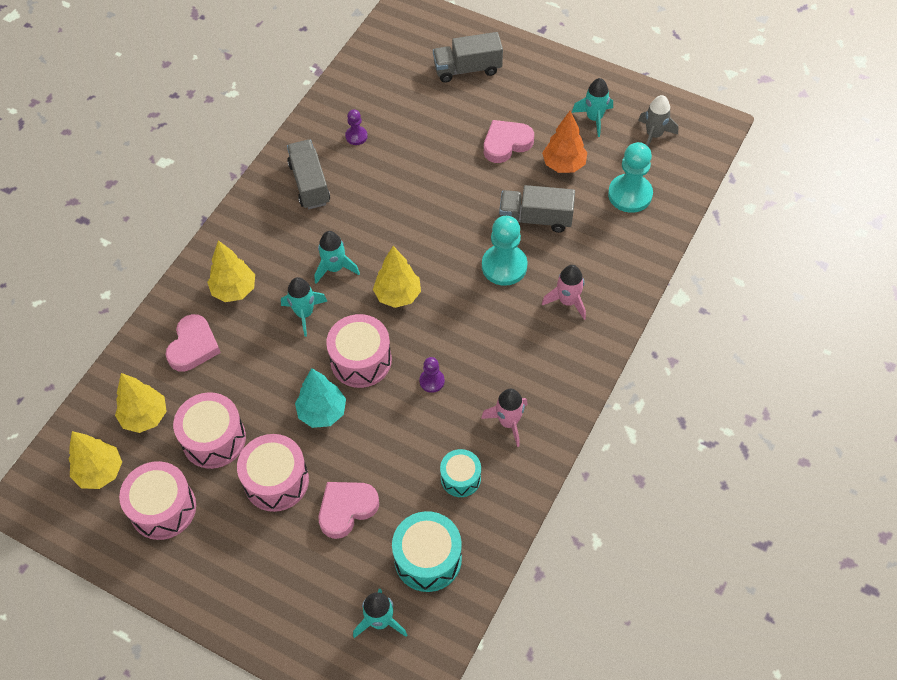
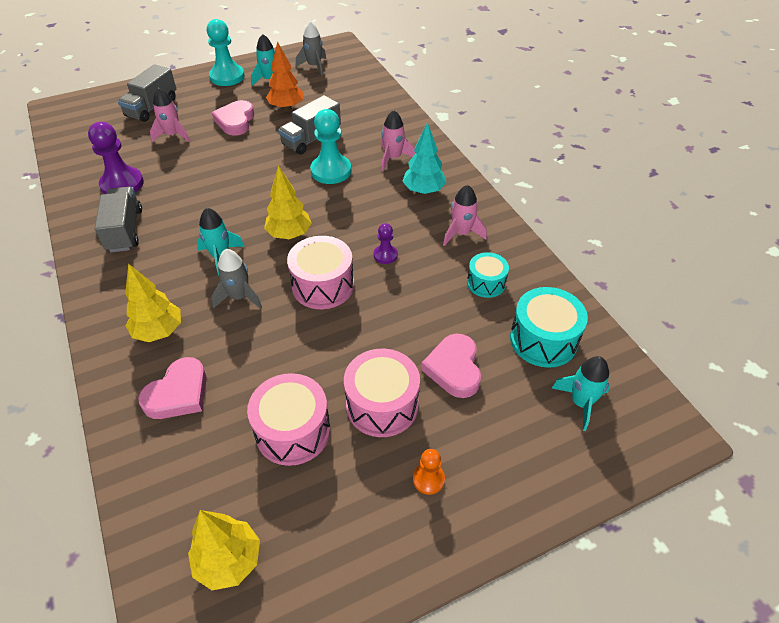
camera: 55 degrees left, 10 degrees down
yellow tree [115,373,167,433] -> none
pink drum [119,461,196,540] -> none
pink heart [165,314,221,372] -> pink heart turned 75 degrees clockwise [138,357,207,419]
turquoise rocket [281,277,327,337] -> grey rocket [211,249,262,309]
grey truck [287,140,330,209] -> grey truck turned 60 degrees clockwise [94,187,142,252]
turquoise tree [295,368,346,428] -> turquoise tree moved to [402,122,447,195]
purple pawn [345,109,368,145] -> purple pawn [88,122,144,194], size x1.92
turquoise pawn [608,142,653,213] -> turquoise pawn moved to [207,19,245,86]
none -> pink rocket [150,88,190,142]
none -> orange pawn [413,449,445,495]

